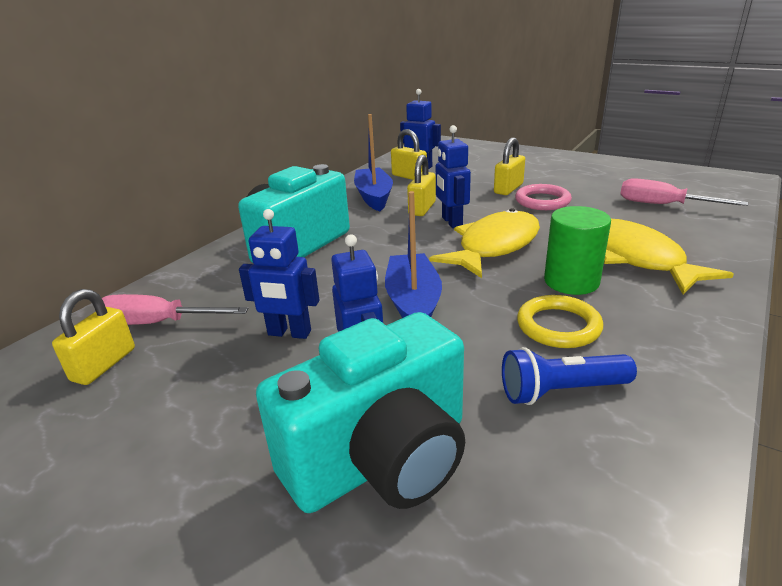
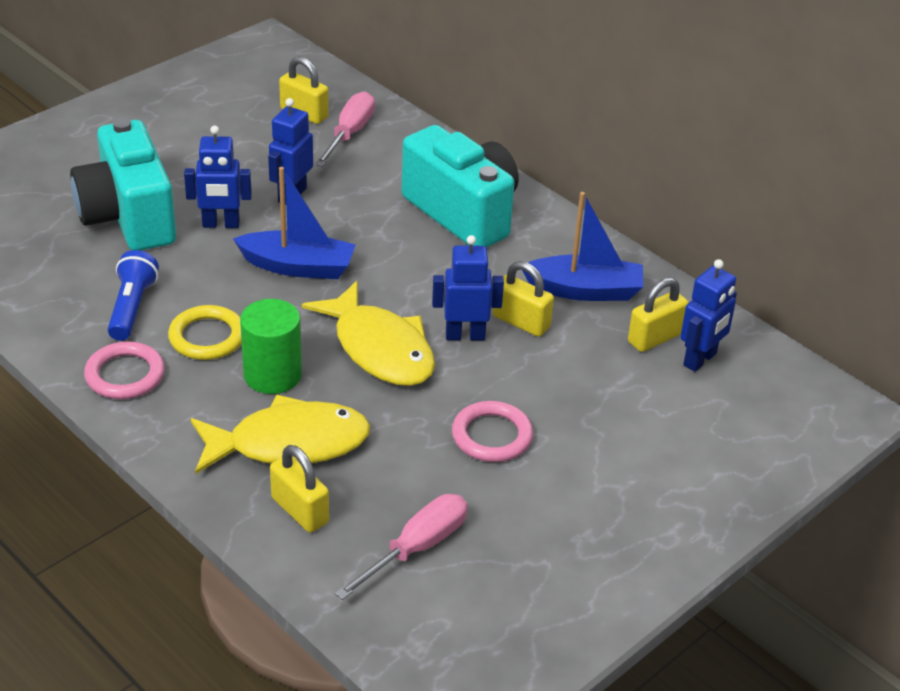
camera: 100 degrees right, 10 degrees up
yellow padlock [494,137,525,195] -> yellow padlock moved to [270,445,329,532]
none -> pink ring [84,341,165,399]

